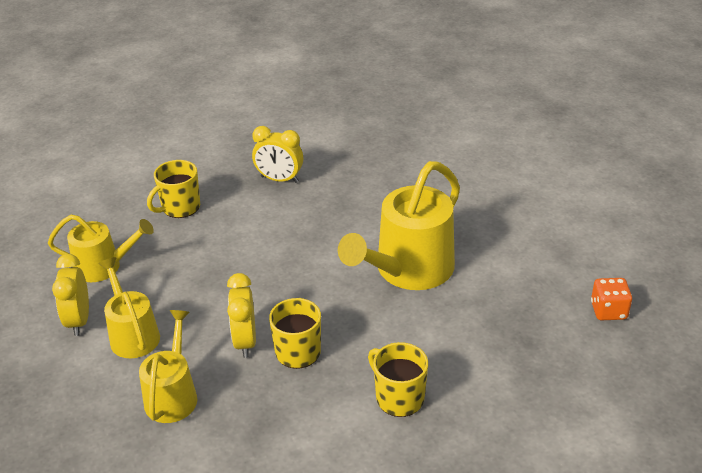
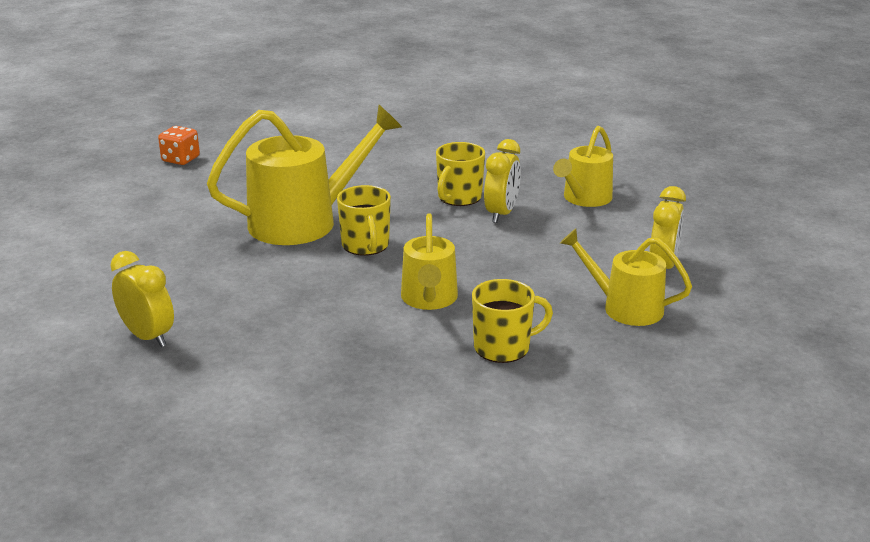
camera: 155 degrees left, 10 degrees down
yellow watering can [98,257,160,358] -> yellow watering can moved to [401,213,458,310]
yellow clock [252,126,303,183] -> yellow clock moved to [110,251,174,347]
yellow mug [368,342,428,417] -> yellow mug moved to [337,185,391,256]

